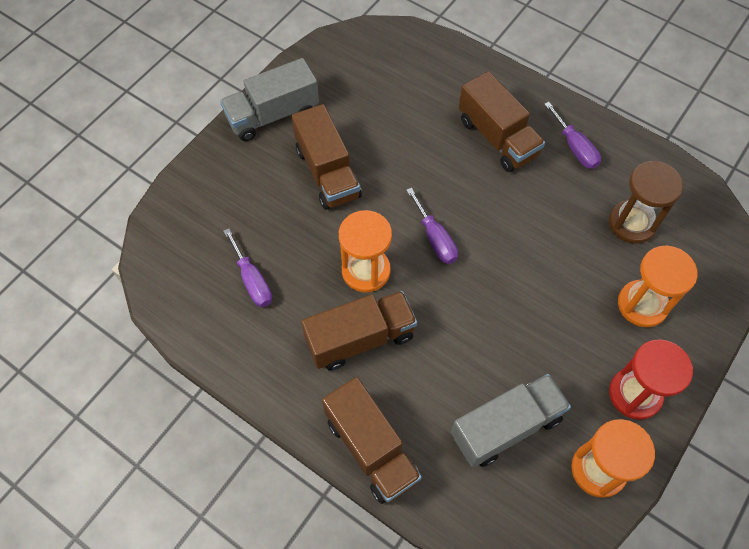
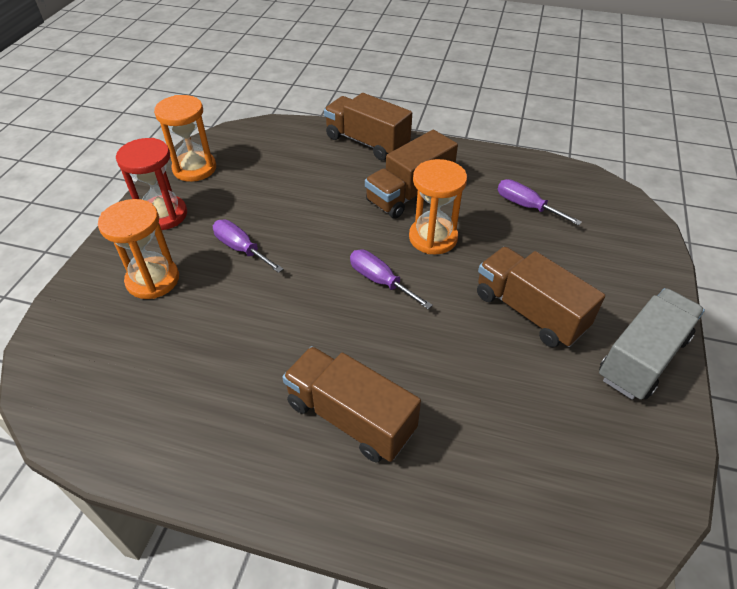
camera: 160 degrees right, 15 degrees down
grey truck [451,374,571,468] -> none
purple screwdriver [544,102,601,169] -> purple screwdriver moved to [213,220,283,273]
brown hourglass [609,161,683,244] -> none

